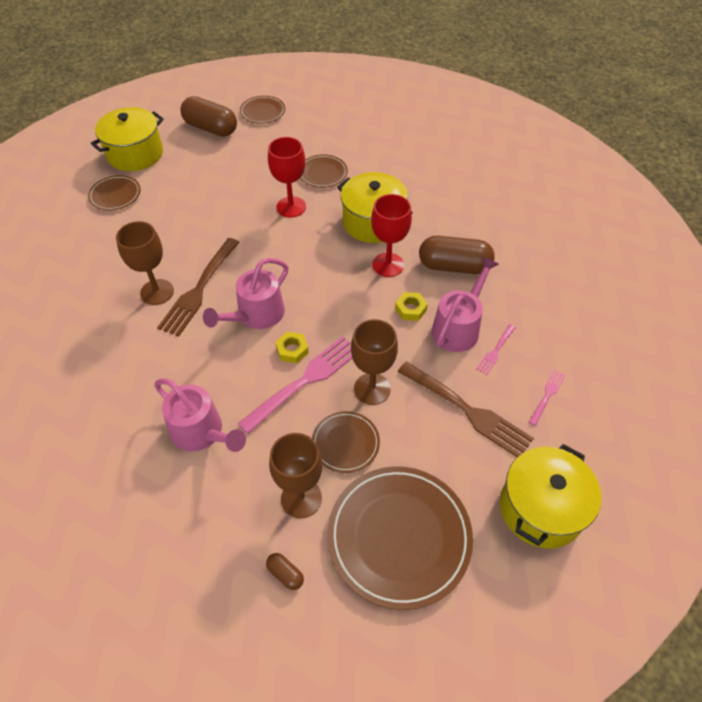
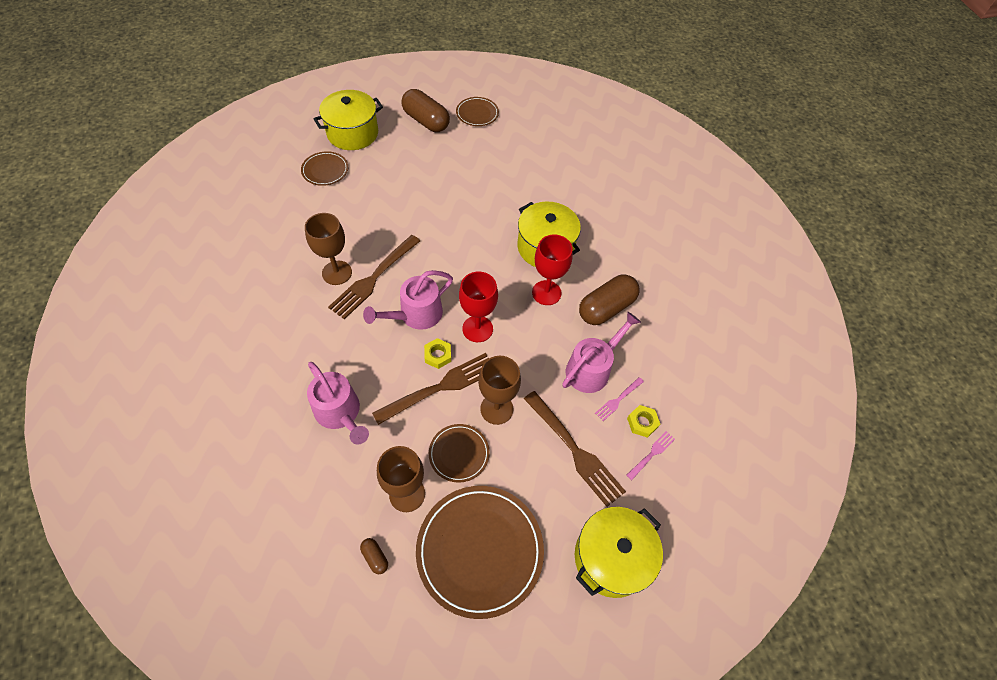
camera: 10 degrees right, 5 degrees up
pink fork [238,336,352,434] -> brown fork [372,353,489,425]
red goblet [268,137,306,218] -> red goblet moved to [459,272,498,342]
brown plate [300,154,348,188] -> none
yellow nut [395,292,428,321] -> yellow nut moved to [627,405,660,438]
brown capsule [419,236,495,274] -> brown capsule turned 60 degrees counterclockwise [579,275,639,325]

